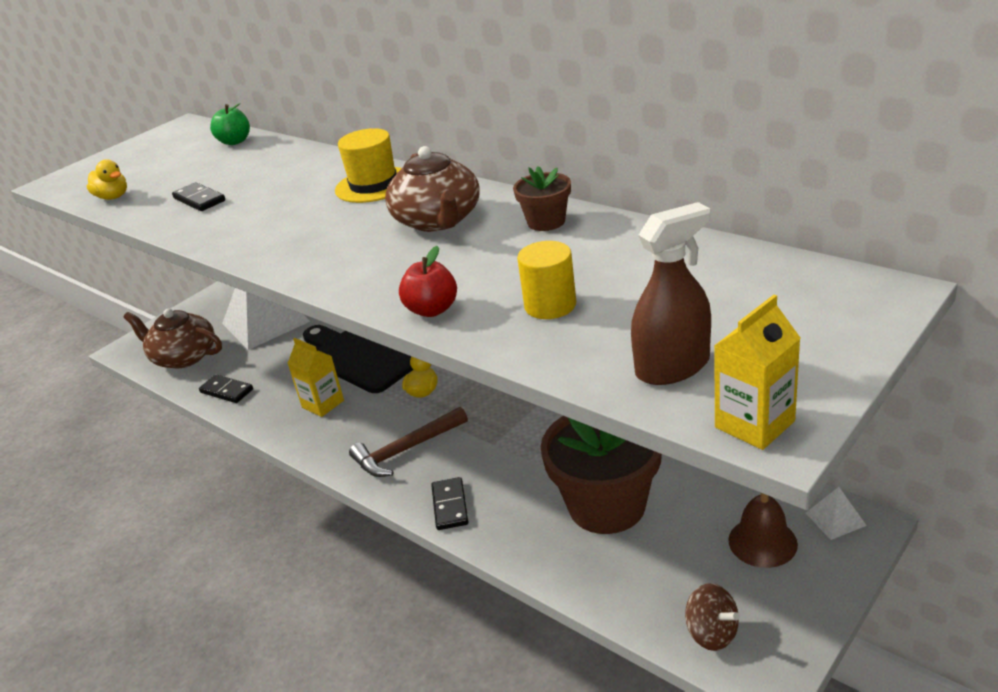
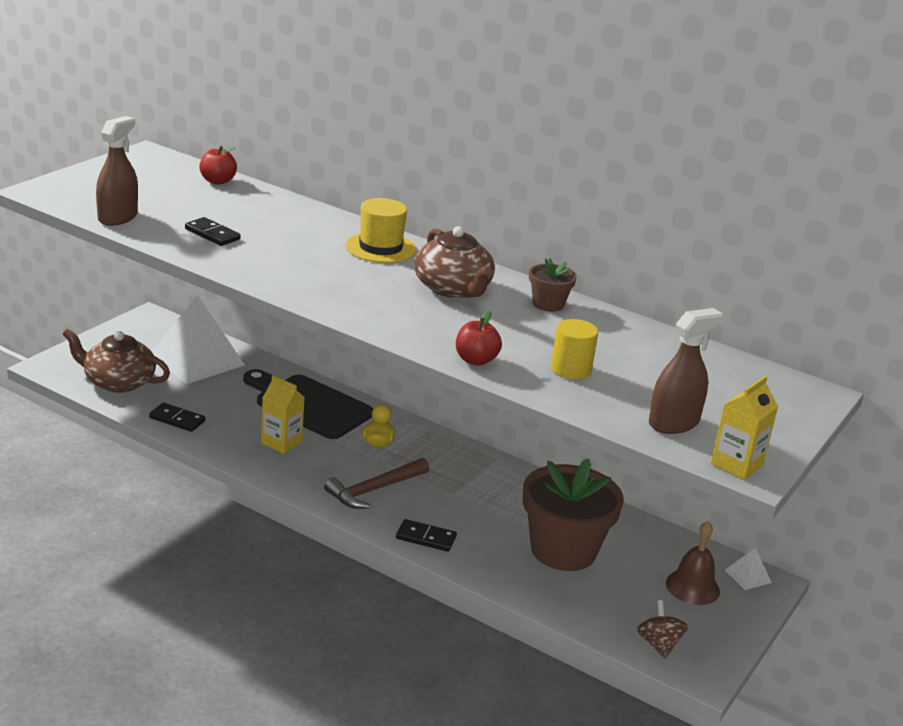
camera: 15 degrees left, 5 degrees down
yellow duck [87,160,127,200] -> brown spray bottle [96,116,138,226]
green apple [210,103,250,145] -> red apple [199,146,237,185]
black domino [431,477,468,530] -> black domino turned 60 degrees counterclockwise [396,519,457,552]
brown spinning top [685,583,739,651] -> brown spinning top turned 135 degrees counterclockwise [637,600,688,659]

